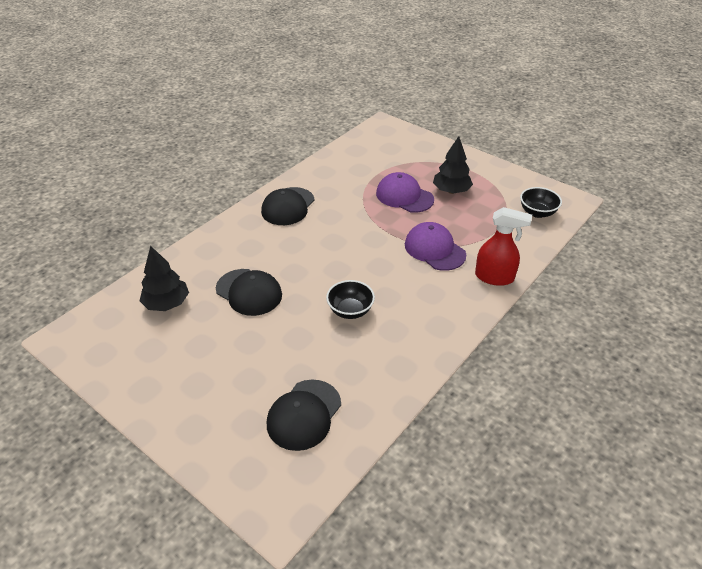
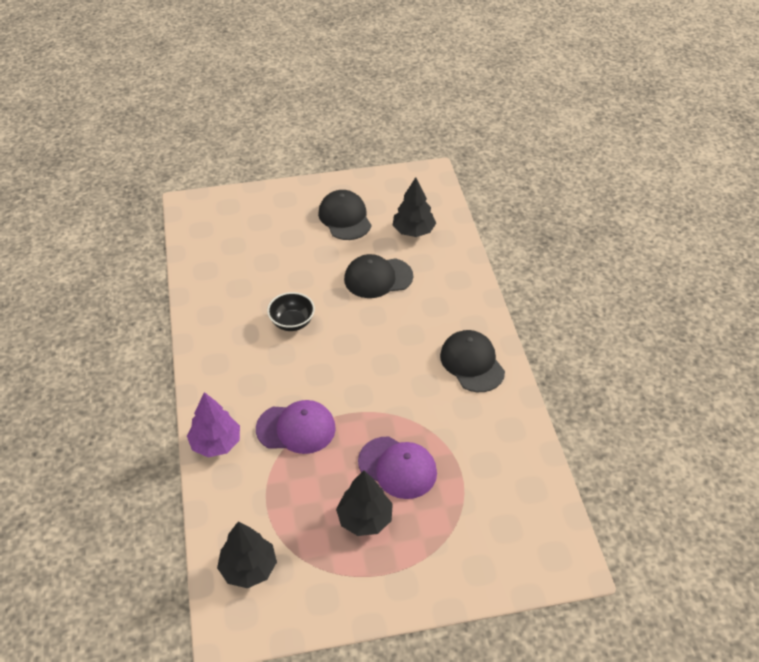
camera: 130 degrees right, 5 degrees up
black cap [267,380,341,451] -> black cap moved to [318,190,371,240]
purple cap [376,172,434,213] -> purple cap turned 45 degrees clockwise [358,436,437,499]
red spray bottle [475,207,532,286] -> purple tree [187,392,240,457]
black bowl [520,187,562,218] -> black tree [217,521,277,588]

